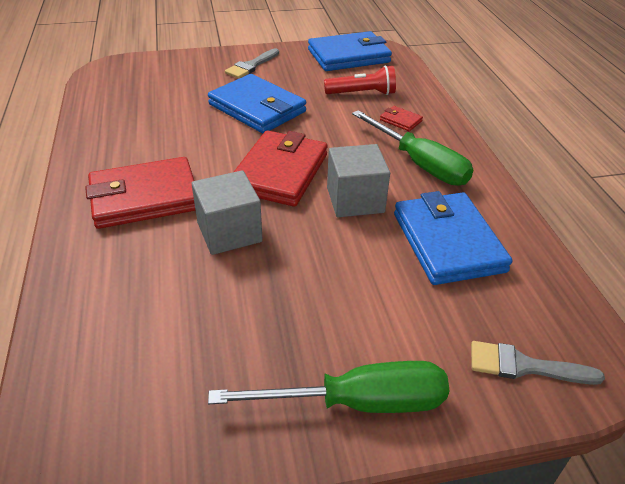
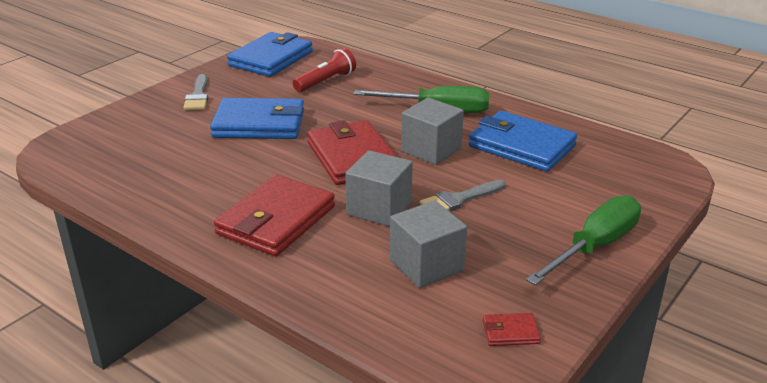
camera: 40 degrees left, 10 degrees down
red wallet [380,106,423,131] -> red wallet moved to [483,313,541,346]
grey brush [471,341,605,385] -> grey brush moved to [420,180,505,211]
none -> grey cube [390,200,467,288]

